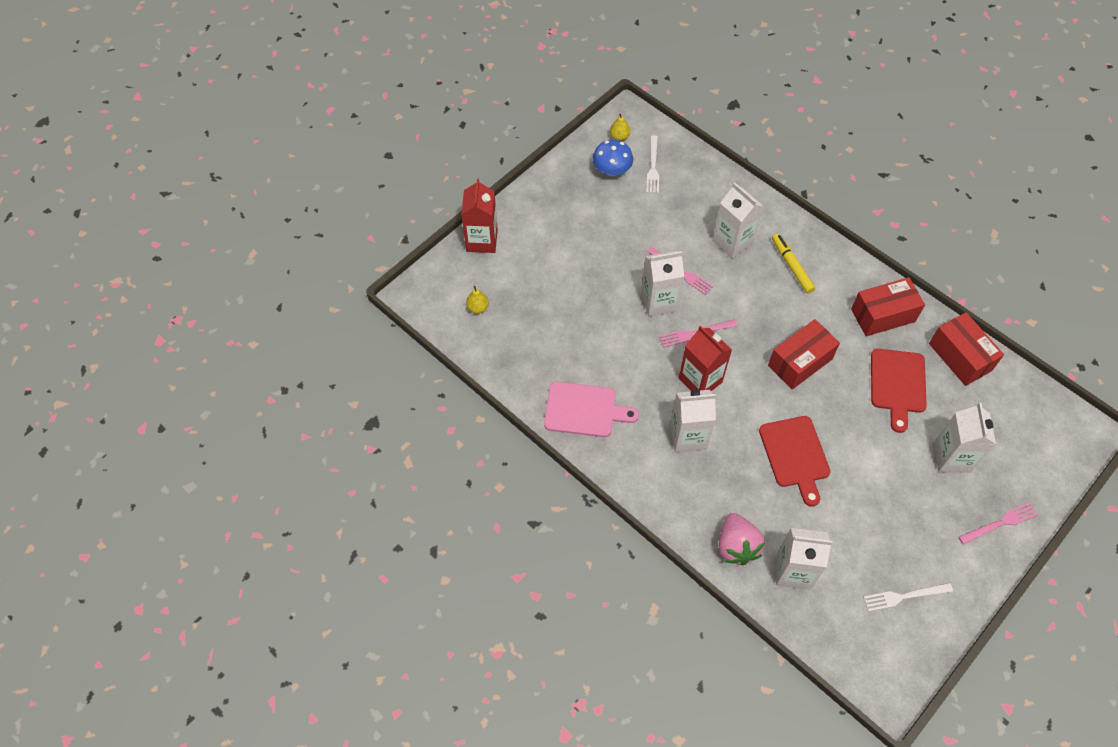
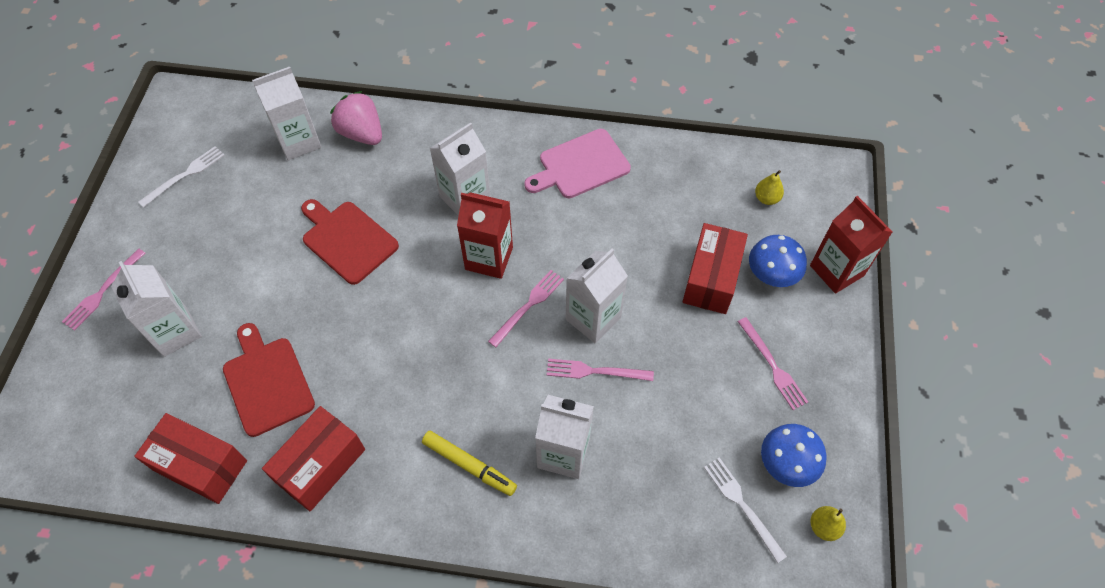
camera: 145 degrees right, 0 degrees up
red box [768,319,840,389] -> red box moved to [683,223,748,314]
none -> pink fork [738,317,808,410]
none -> blue mushroom [749,235,807,287]

